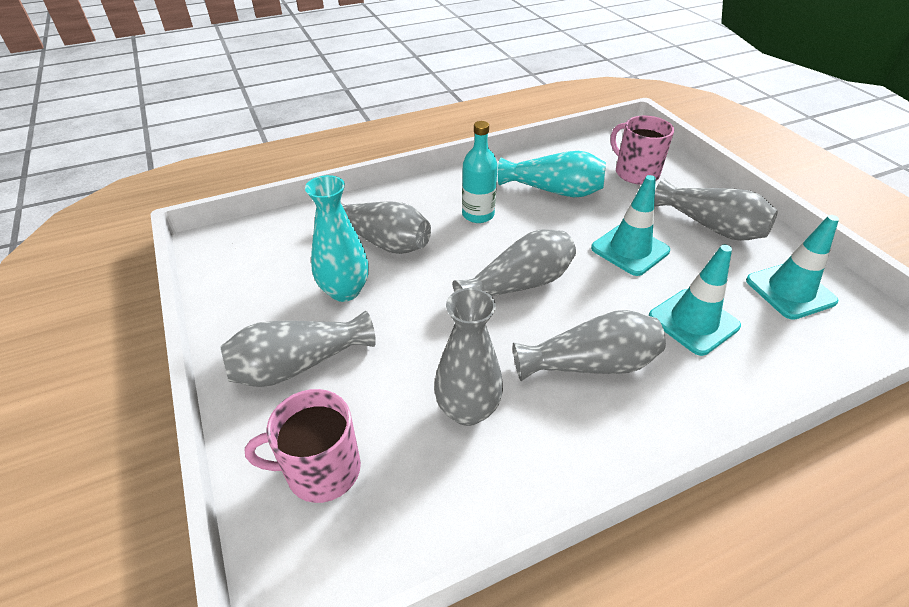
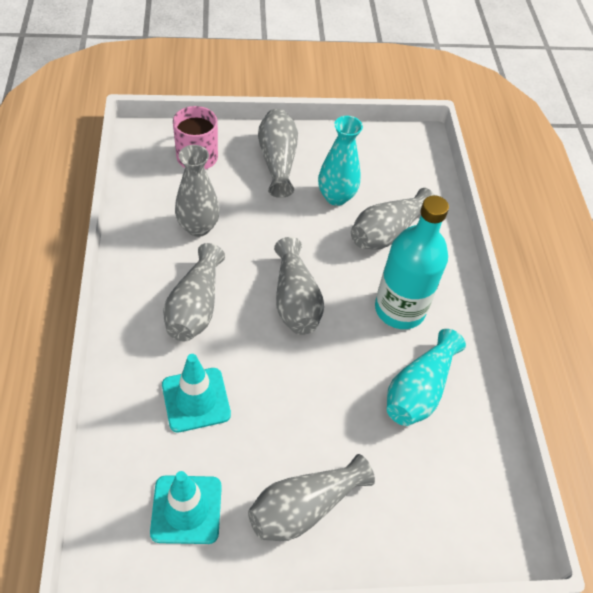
camera: 105 degrees right, 10 degrees up
turquoise bottle [462,121,498,223] -> turquoise bottle [375,195,449,329], size x1.63
turquoise traffic cone [591,175,670,276] -> none
pink mug [610,115,674,185] -> none

